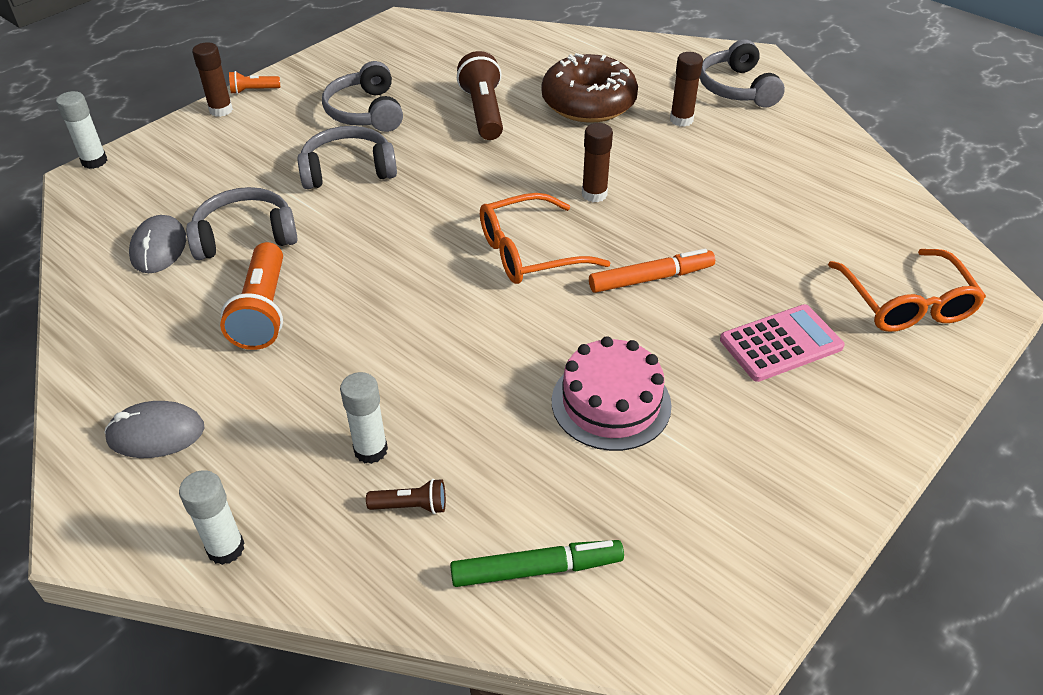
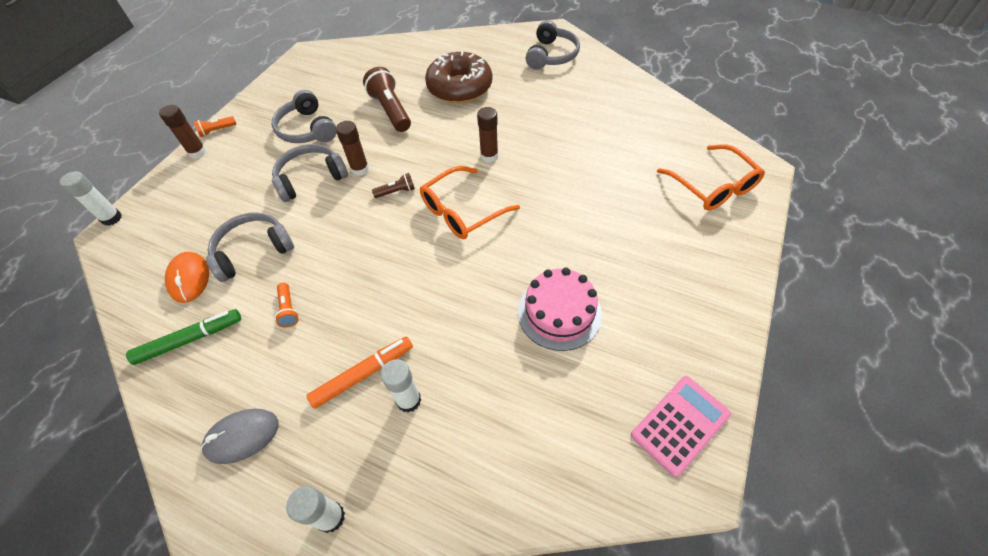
camera: 15 degrees left, 10 degrees up
grey mouse [129,215,186,273] -> orange mouse [165,252,209,303]
orange flashlight [220,242,283,350] -> orange flashlight [275,283,299,327], size x0.50
brown flashlight [366,479,446,514] -> brown flashlight moved to [372,173,415,198]
green marker [450,540,624,587] -> green marker moved to [126,309,241,365]
orange marker [589,249,715,293] -> orange marker moved to [306,336,413,409]
brown glue stick [670,52,703,127] -> brown glue stick moved to [336,121,369,176]
grey headphones [699,39,785,108] -> grey headphones turned 135 degrees counterclockwise [526,20,580,70]
pink calculator [720,304,845,382] -> pink calculator moved to [631,376,731,477]

